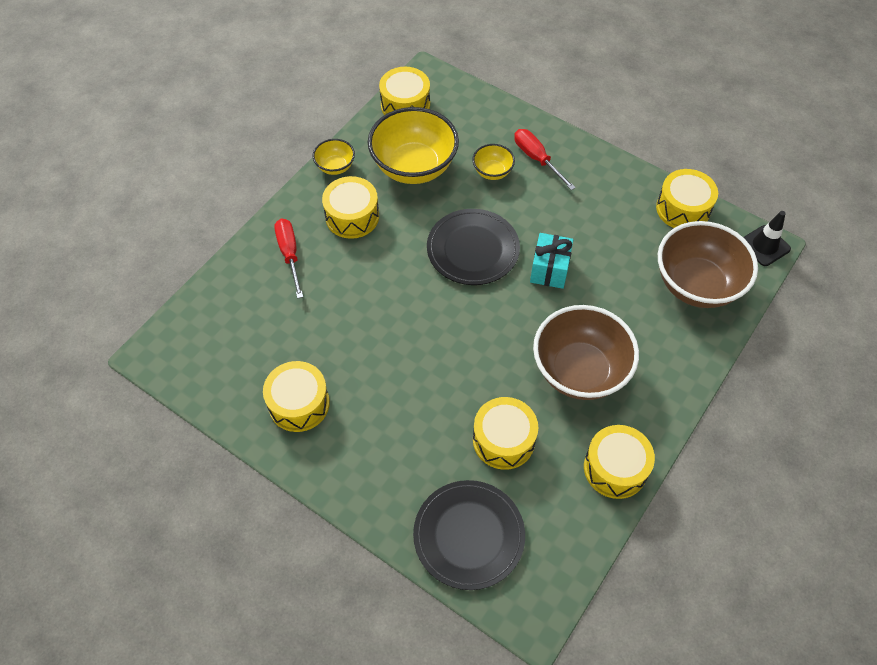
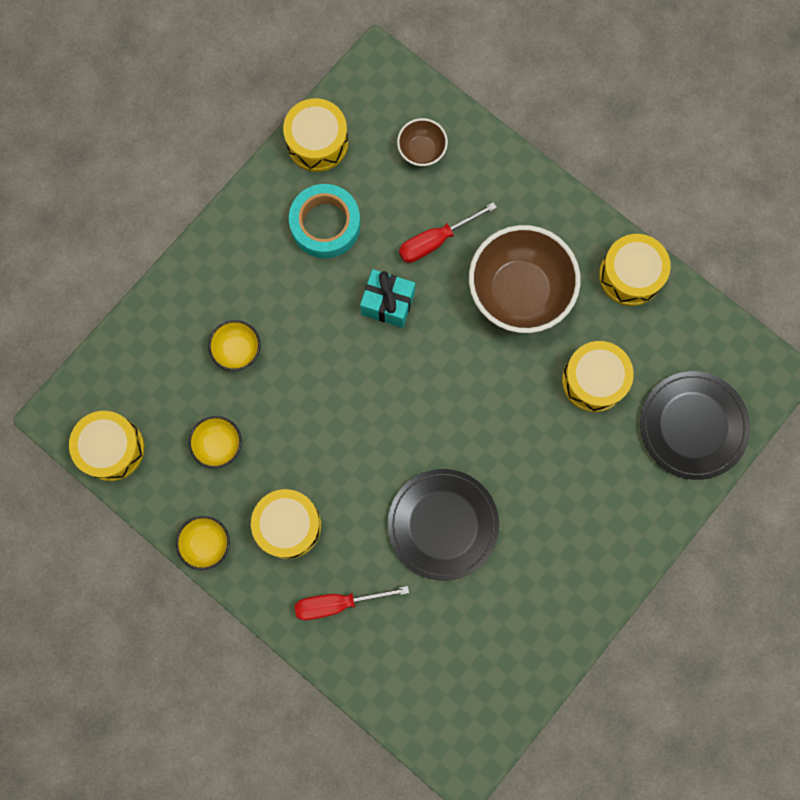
camera: 85 degrees left, 20 degrees up
yellow drum [263,361,330,432] -> none
yellow bowl [368,107,459,184] -> yellow bowl [189,416,242,469], size x0.47
black plate [427,209,520,285] -> black plate moved to [388,469,499,581]
red screwdriver [514,129,576,190] -> red screwdriver moved to [399,202,497,263]
brown bowl [658,221,758,308] -> brown bowl [397,118,448,167], size x0.47
black traffic cone [743,211,791,266] -> none
none -> turquoise tape [289,184,360,258]

